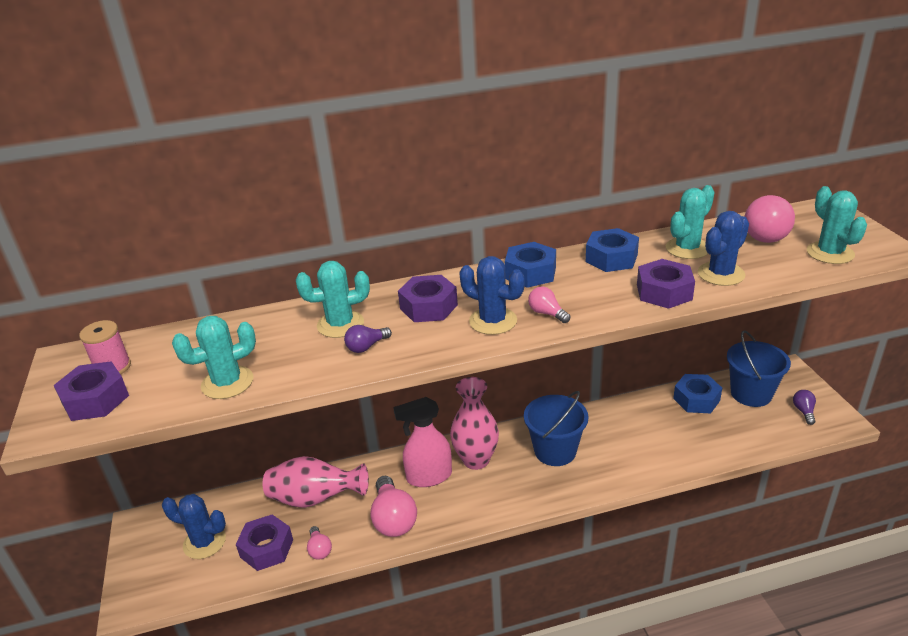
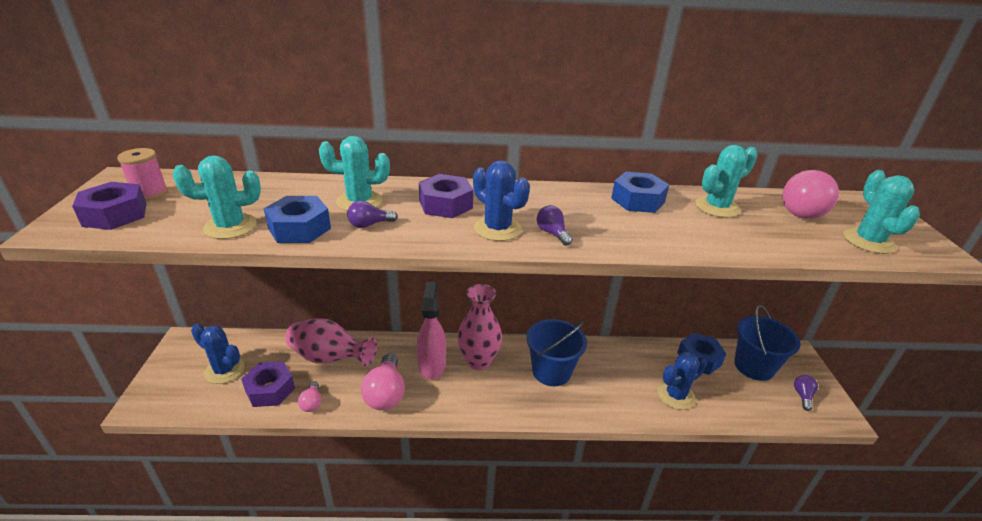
camera: 10 degrees right, 0 degrees up
pink spray bottle [393,397,452,487] -> pink spray bottle turned 90 degrees clockwise [417,282,446,379]
blue nut [505,242,556,288] -> blue nut moved to [264,196,331,243]
pink light bulb [528,287,570,323] -> purple light bulb [537,205,573,246]
purple nut [637,259,695,309] -> none
blue cactus [698,211,749,286] -> blue cactus moved to [657,352,707,410]

